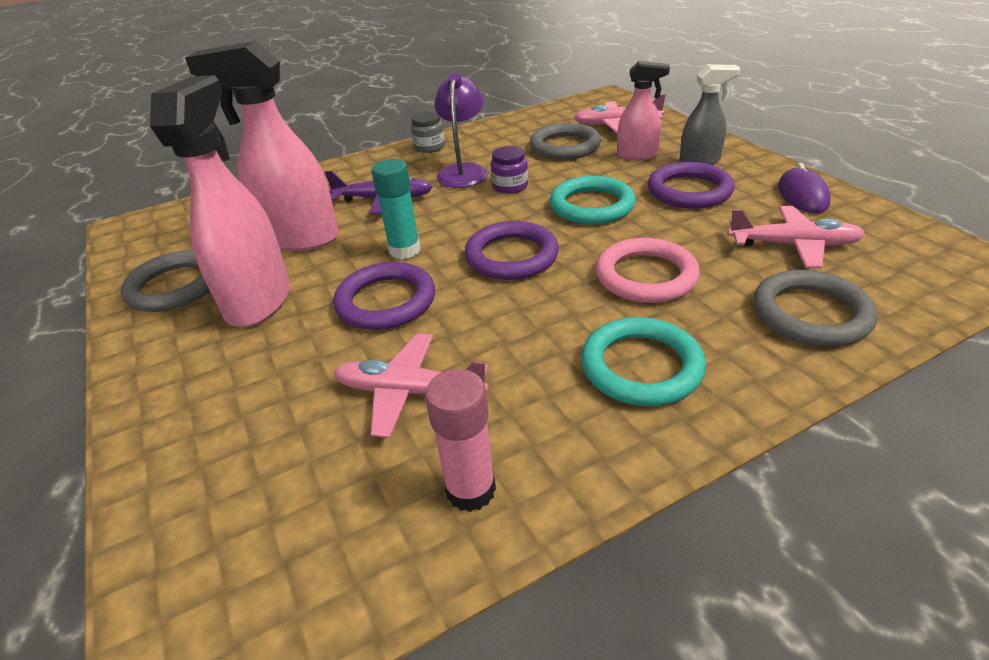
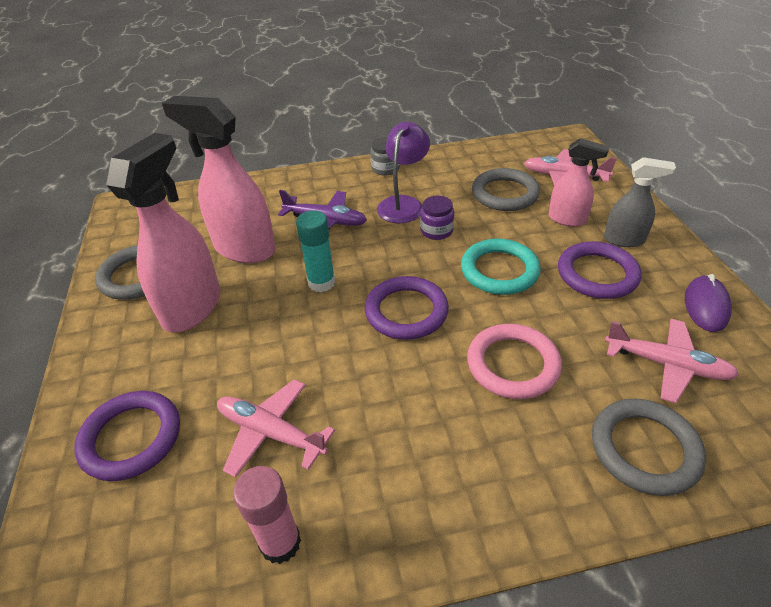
camera: 15 degrees right, 5 degrees up
purple ring [333,262,435,330] -> purple ring moved to [74,391,180,481]
turquoise ring [581,317,706,406] -> none

